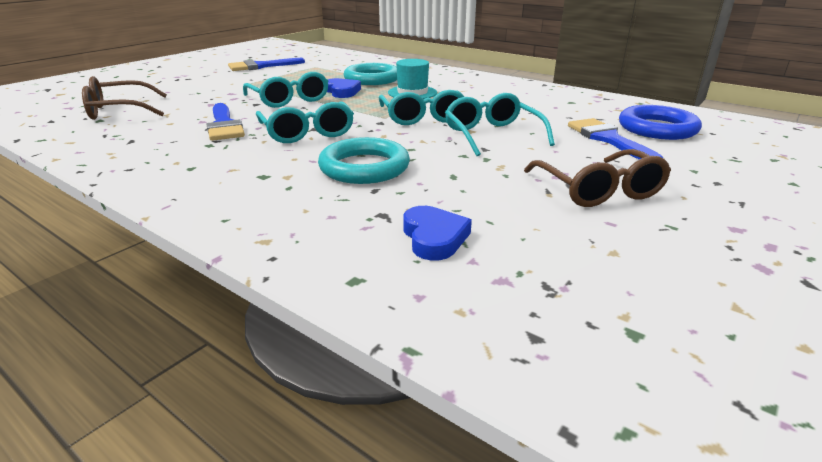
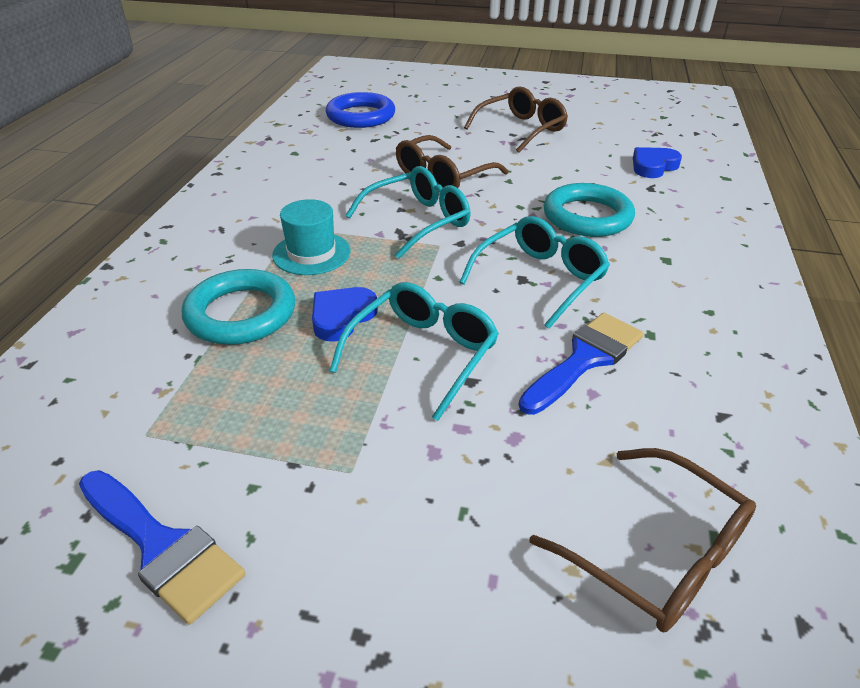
camera: 115 degrees left, 10 degrees up
turquoise glasses [445,93,555,156] -> brown glasses [396,135,509,188]
blue brush [568,118,663,160] -> none

